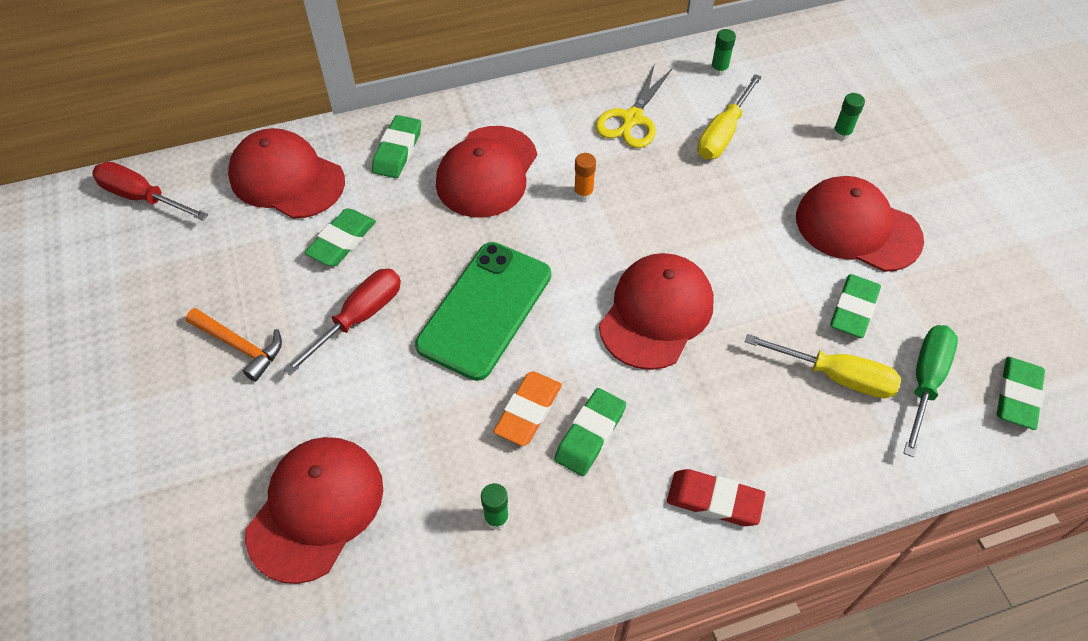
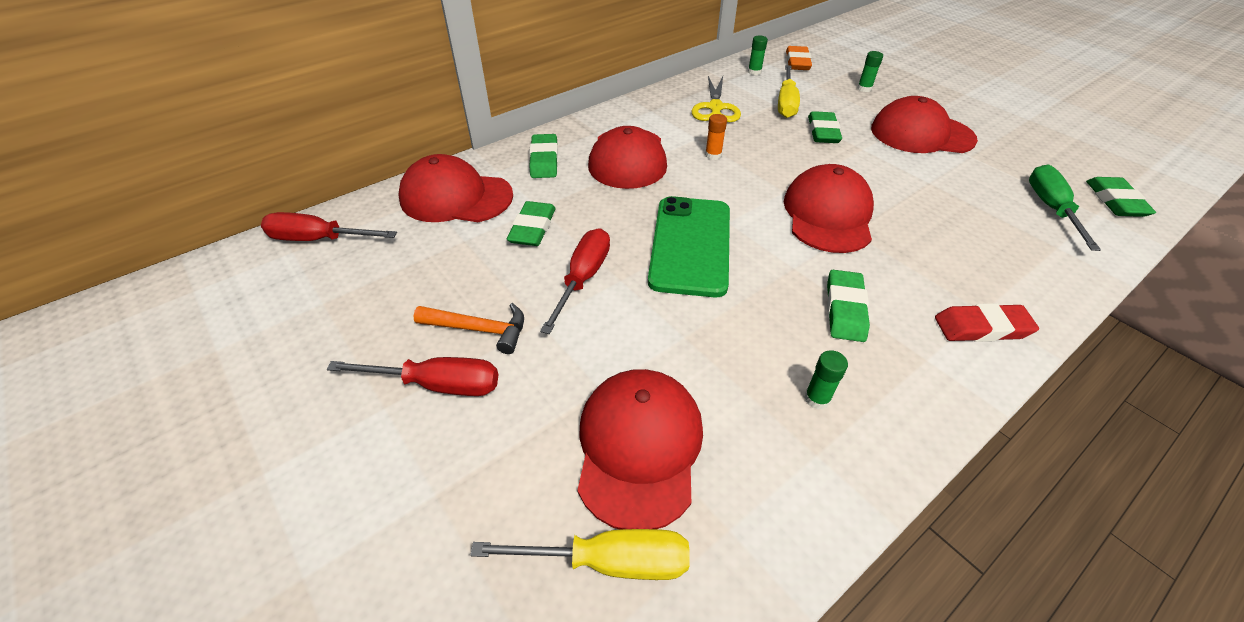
camera: 20 degrees left, 10 degrees down
orange eraser [493,371,562,446] -> orange eraser moved to [786,46,812,70]
yellow screwdriver [745,334,901,398] -> yellow screwdriver moved to [470,529,690,580]
green eraser [830,274,881,338] -> green eraser moved to [808,111,842,143]
none -> red screwdriver [327,357,498,396]

